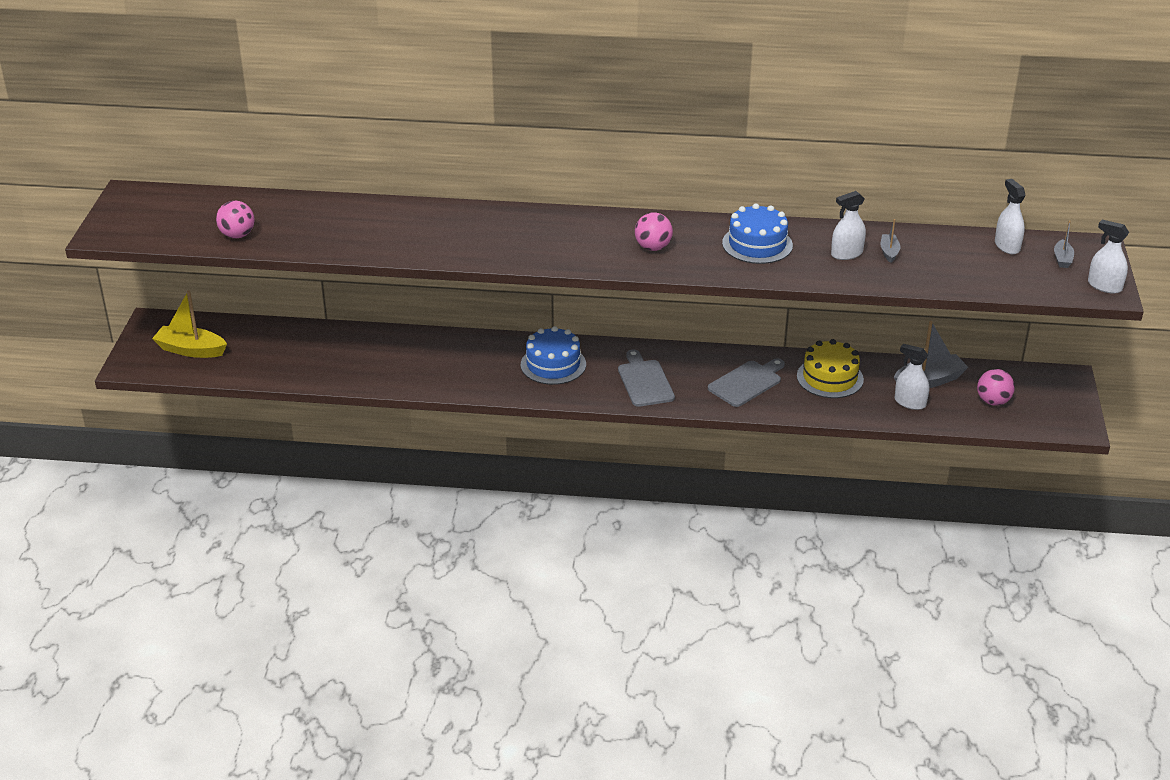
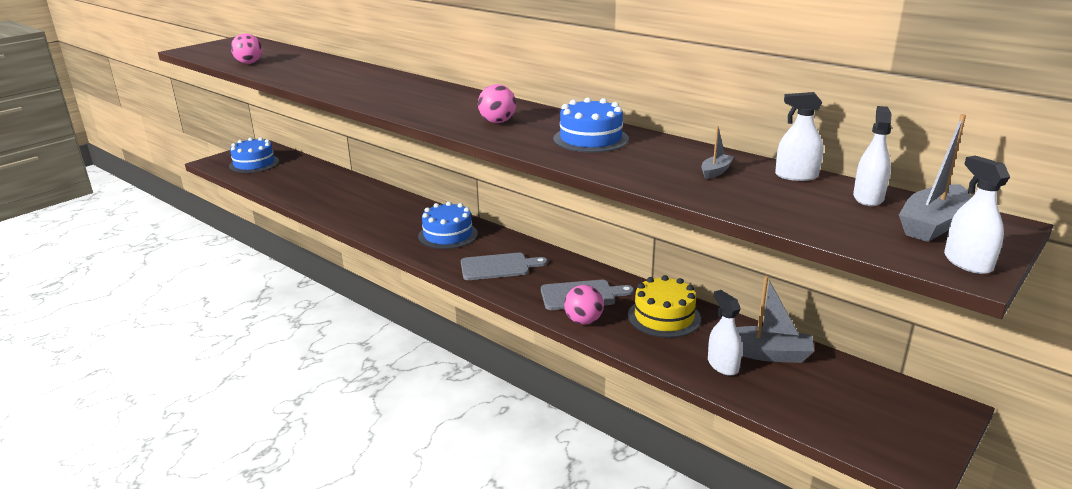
camera: 35 degrees right, 10 degrees down
yellow boat [152,290,227,358] -> blue cake [229,137,279,173]
grey cutting board [618,350,675,407] -> grey cutting board turned 60 degrees clockwise [461,253,548,280]
white spray bottle [831,191,866,260] -> white spray bottle moved to [775,92,823,181]
pink ball [977,369,1015,406] -> pink ball moved to [564,285,604,325]
grey boat [1054,220,1074,268] -> grey boat [899,114,971,242], size x1.91

